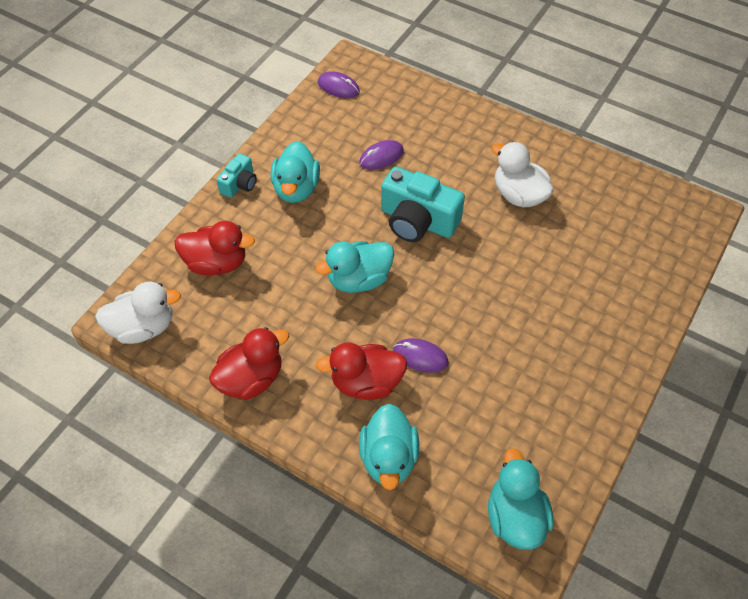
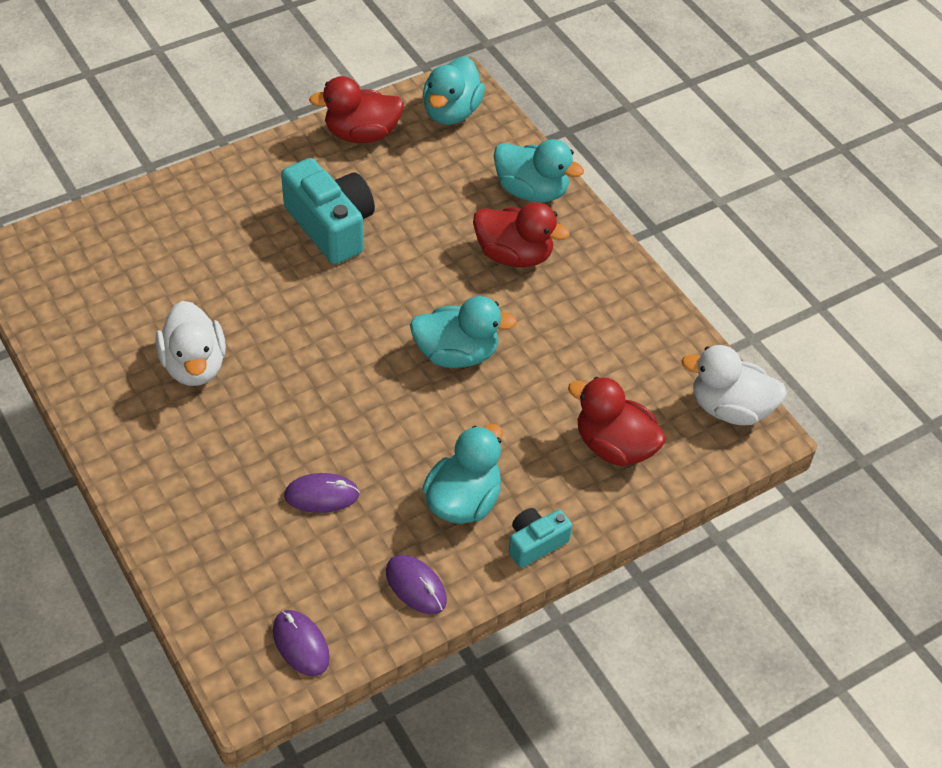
camera: 155 degrees left, 5 degrees down
red duck [209,327,289,400] -> red duck moved to [309,76,404,143]
turquoise duck [359,404,419,490] -> turquoise duck turned 90 degrees clockwise [493,139,584,203]
turquoise camera [381,167,465,242] -> turquoise camera moved to [281,158,375,264]
purple mouse [393,338,449,373] -> purple mouse moved to [386,555,447,614]

